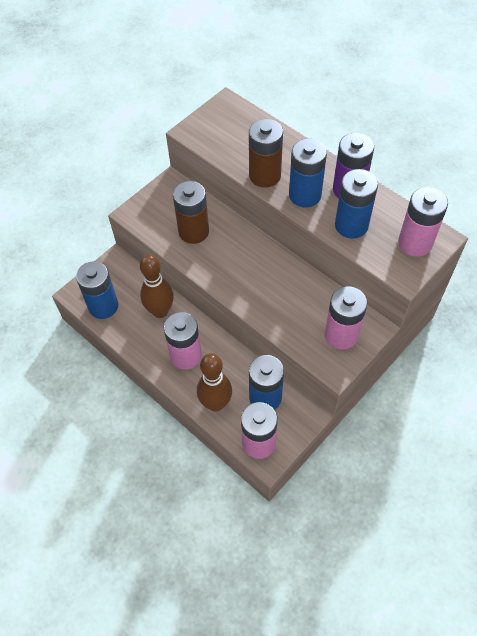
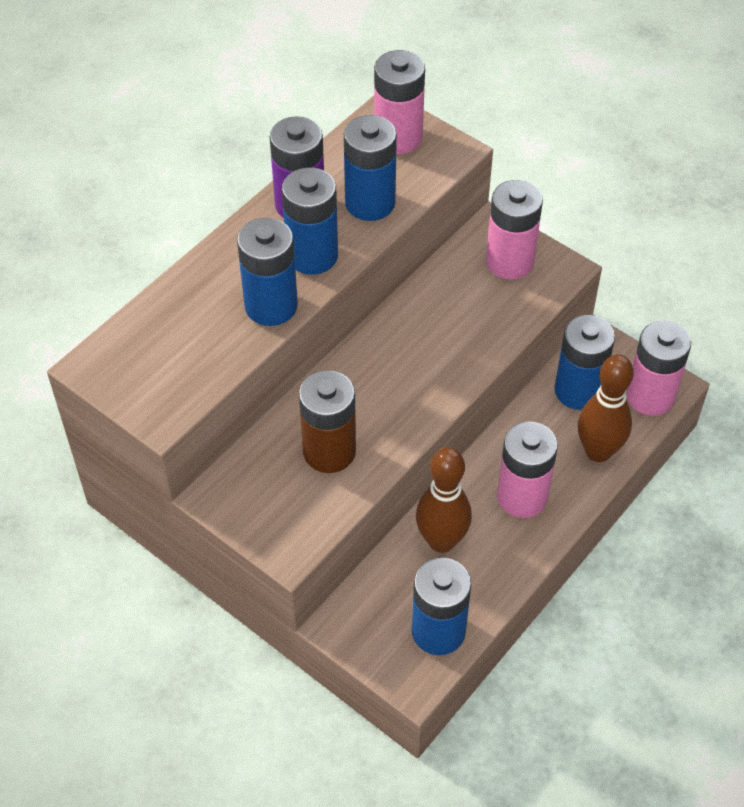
camera: 95 degrees left, 5 degrees down
brown battery [249,119,283,188] -> blue battery [237,218,298,326]

